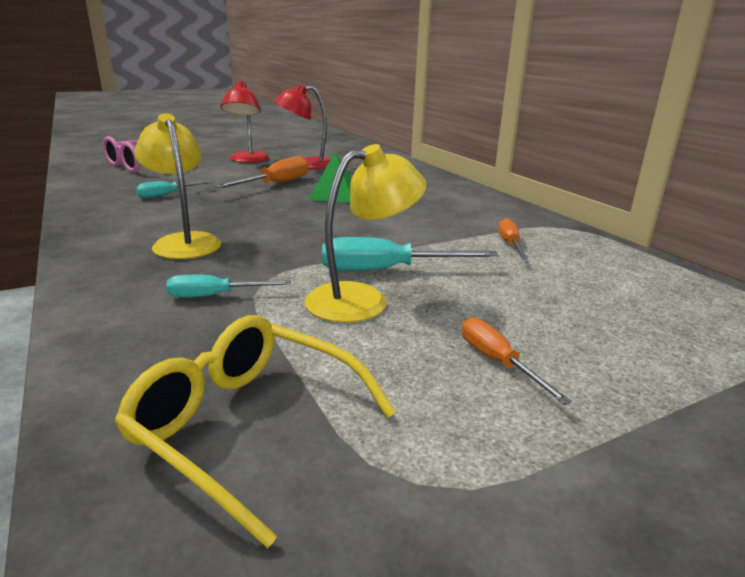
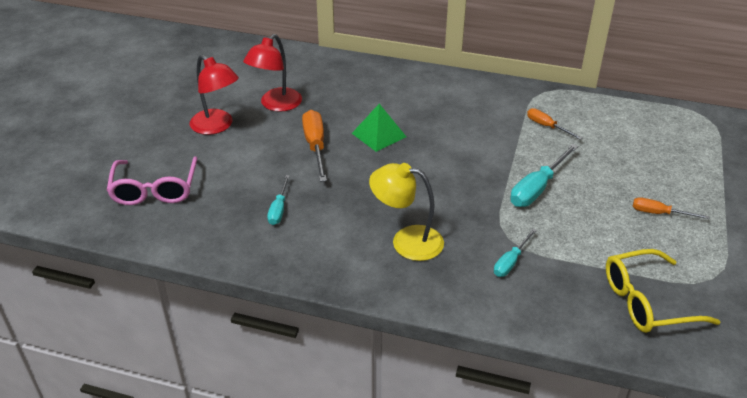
camera: 45 degrees left, 15 degrees up
yellow lamp [305,144,427,323] -> none

